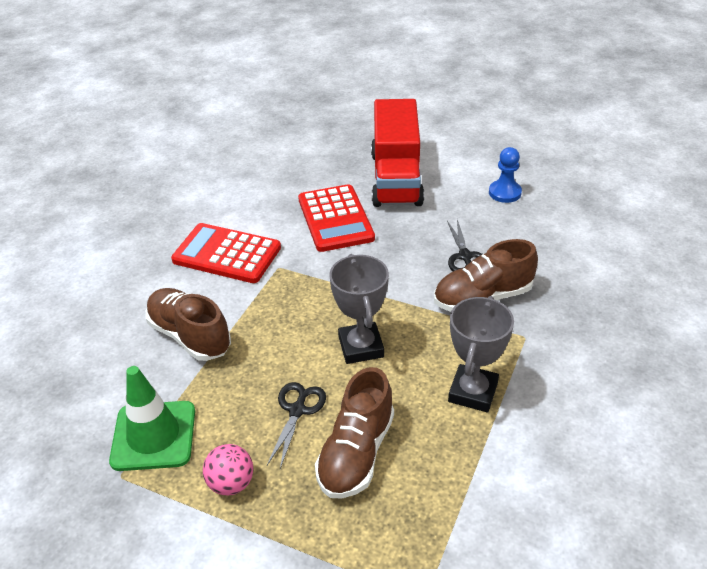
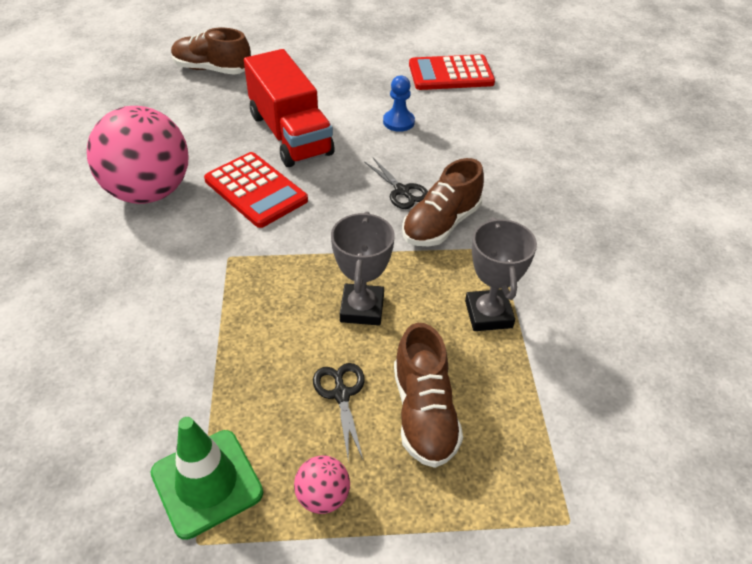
camera: 30 degrees left, 5 degrees up
brown shoe [146,288,231,361] -> brown shoe moved to [171,28,251,75]
red calculator [171,223,281,283] -> red calculator moved to [409,54,495,90]
grey trophy [329,254,389,364] -> grey trophy turned 45 degrees clockwise [331,211,395,326]
none -> pink ball [87,106,189,204]

